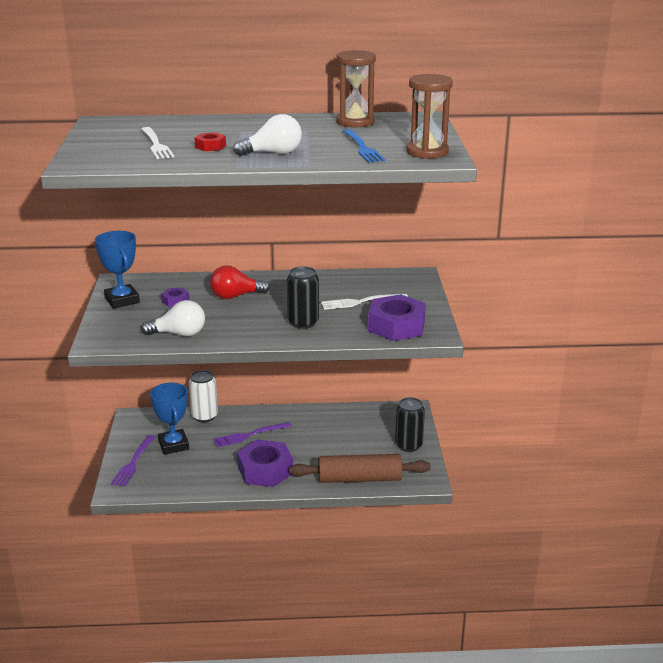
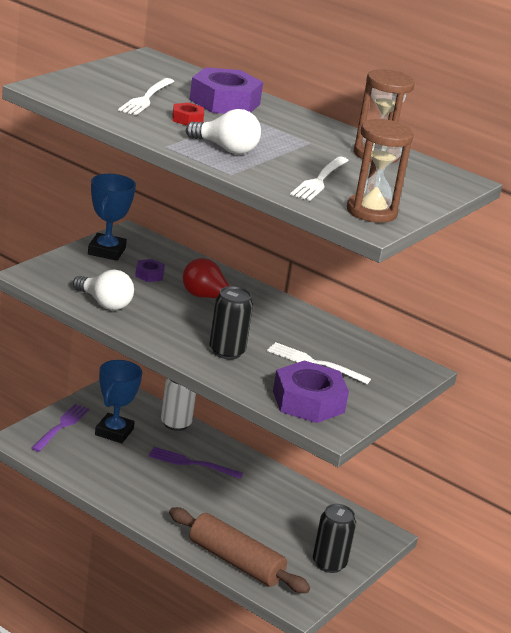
camera: 35 degrees right, 0 degrees up
purple fork [111,435,155,487] -> purple fork turned 150 degrees clockwise [31,404,89,452]
purple nut [237,440,293,487] -> purple nut moved to [189,67,263,114]
blue fork [343,129,385,163] -> white fork [290,156,349,201]

